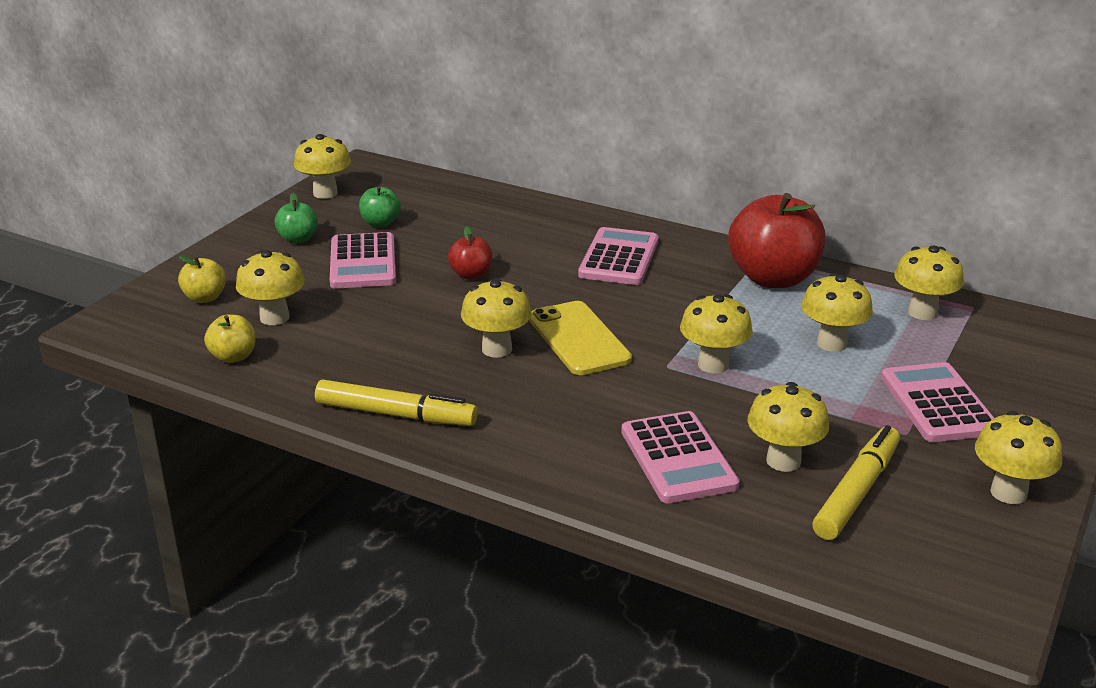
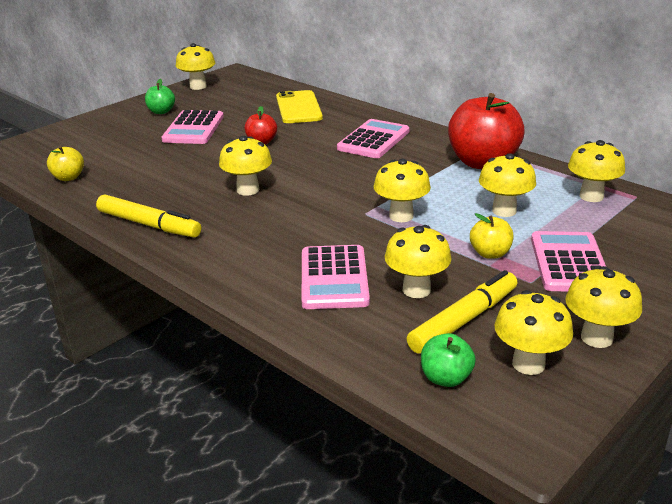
camera: 15 degrees right, 0 degrees up
yellow apple [178,256,226,303] -> yellow apple moved to [470,213,513,259]
yellow mushroom [236,250,305,325] -> yellow mushroom moved to [494,290,573,375]
green apple [359,186,401,227] -> green apple moved to [421,333,476,387]
yellow phone [529,301,632,375] -> yellow phone moved to [276,90,323,123]

